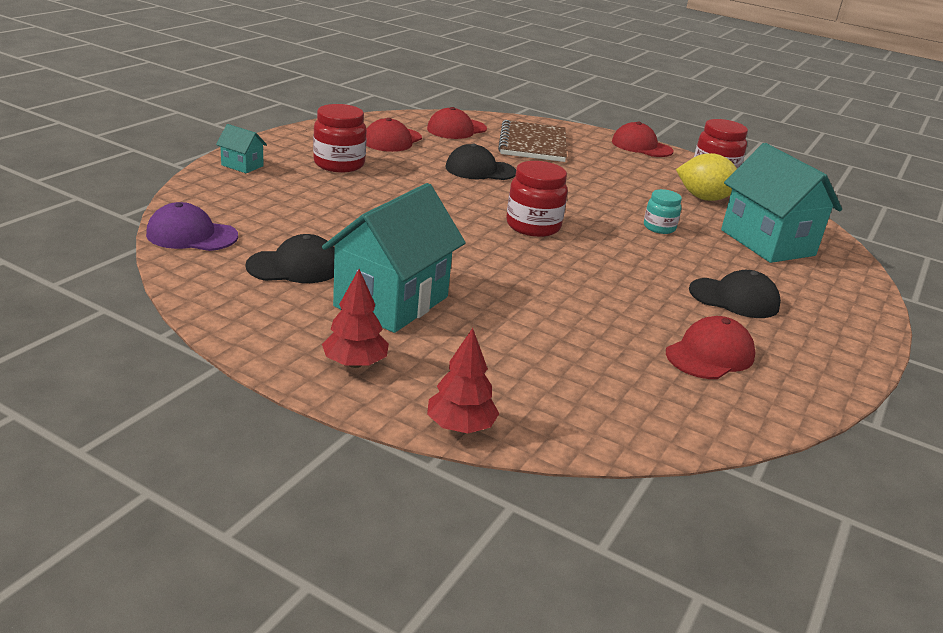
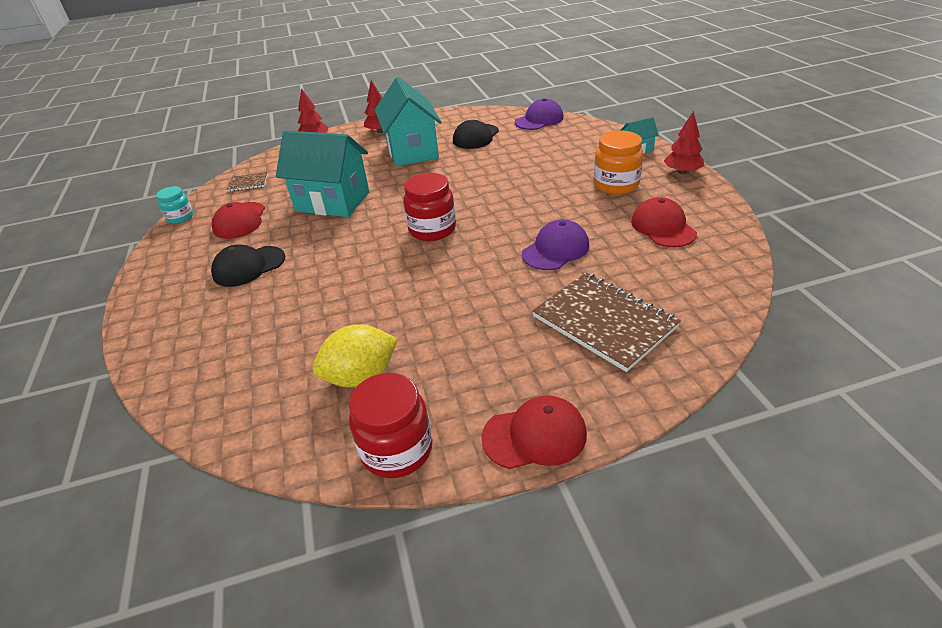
camera: 140 degrees right, 10 degrees up
red jar [313,104,367,172] -> orange jar [593,131,643,195]
red cap [427,107,487,139] -> none
black cap [445,144,516,180] -> purple cap [522,219,589,270]
turquoise jar [644,189,682,234] -> turquoise jar moved to [156,186,193,224]
turquoise house [721,143,842,263] -> turquoise house moved to [276,130,369,217]
none -> brown notebook [227,172,268,191]
none -> red tree [664,111,704,174]

